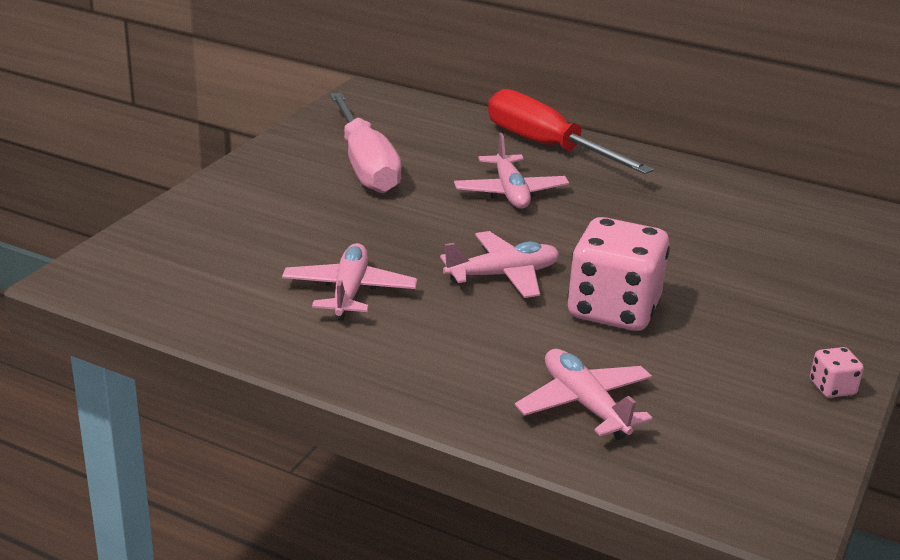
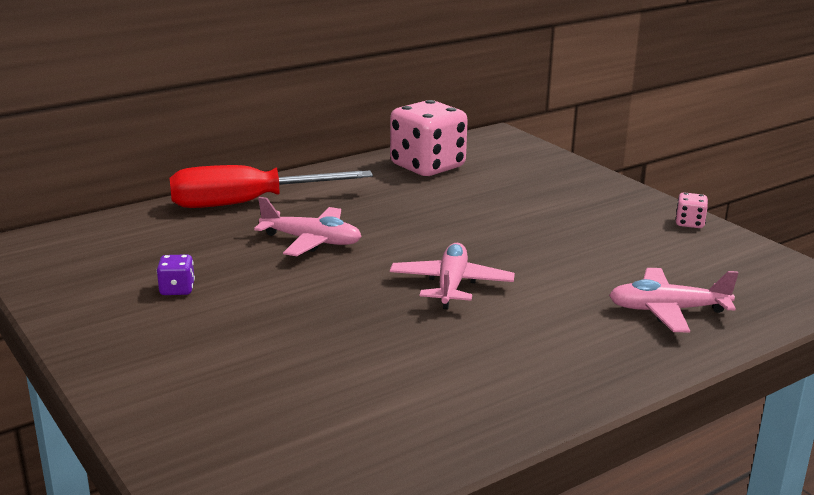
camera: 60 degrees left, 5 degrees down
pink plane [282,243,417,321] -> none
pink screwdriver [330,93,402,193] -> purple dice [157,254,195,295]
pink dice [567,217,670,331] -> pink dice moved to [390,100,468,176]

